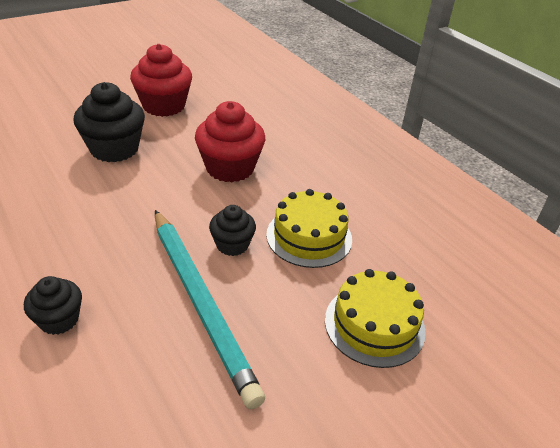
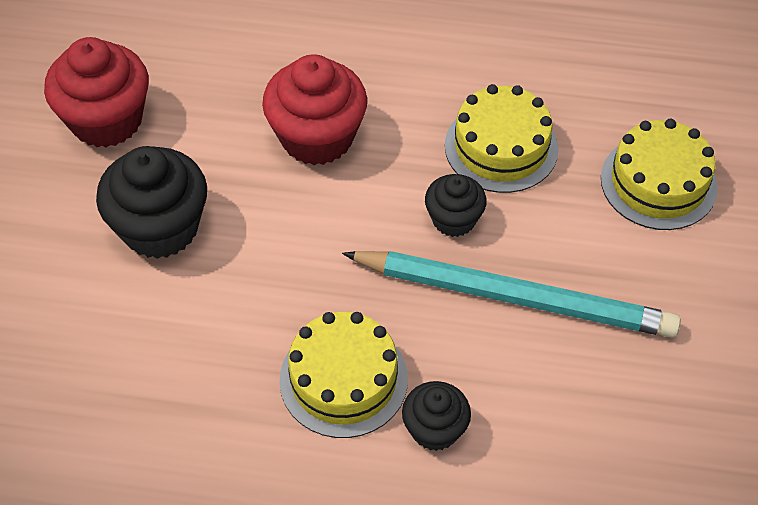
camera: 45 degrees left, 15 degrees up
none -> yellow cake [279,312,408,438]

